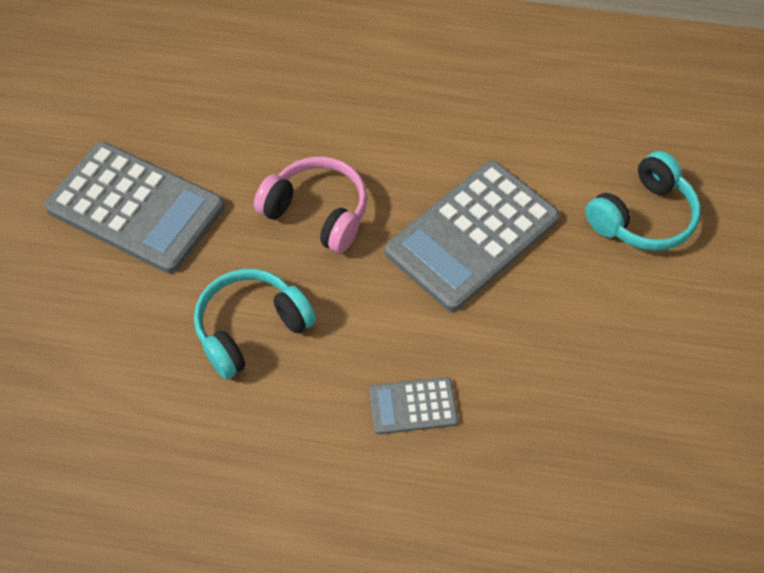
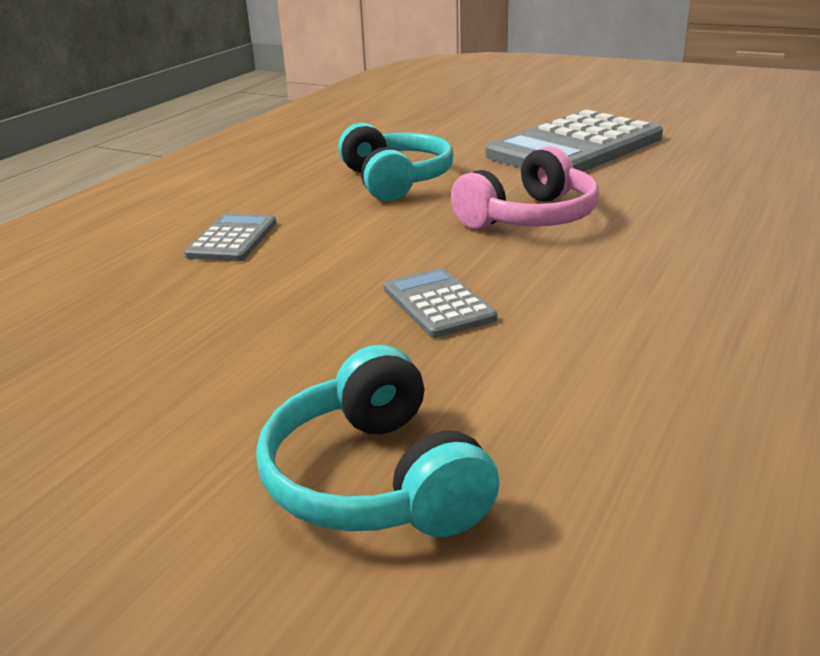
camera: 110 degrees right, 30 degrees down
grey calculator [385,161,560,312] -> grey calculator [383,268,497,338], size x0.48

